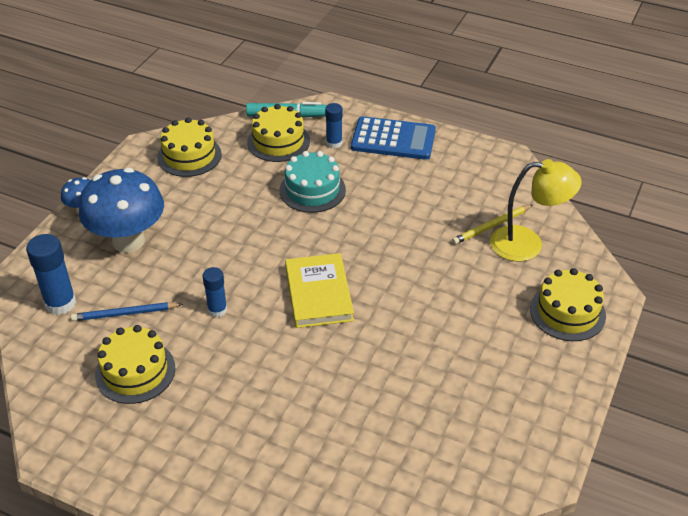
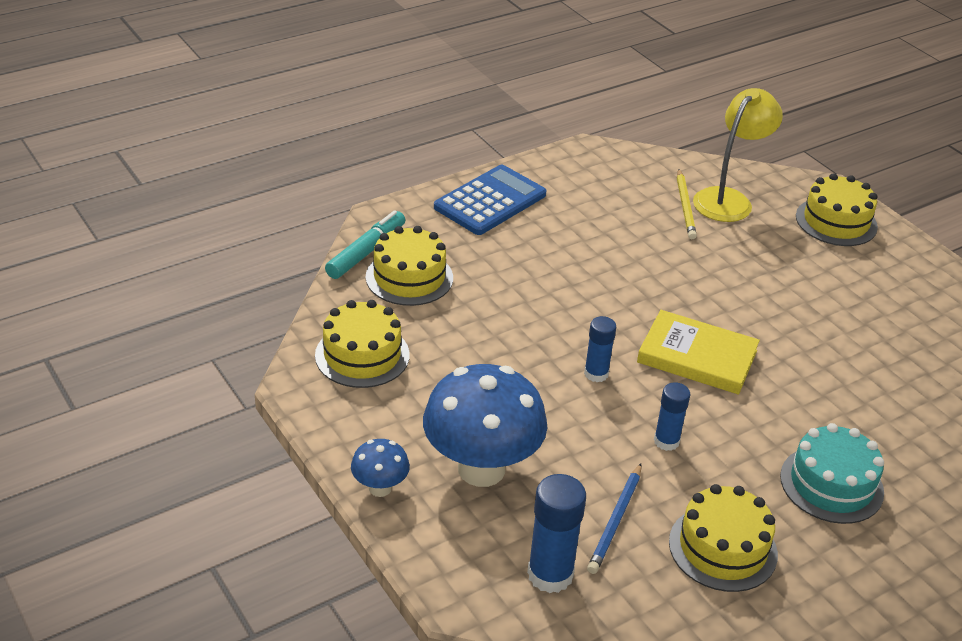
camera: 60 degrees left, 5 degrees down
turquoise cake [280,151,346,213] -> turquoise cake moved to [780,423,884,524]
blue glue stick [325,103,343,148] -> blue glue stick moved to [584,316,616,382]

